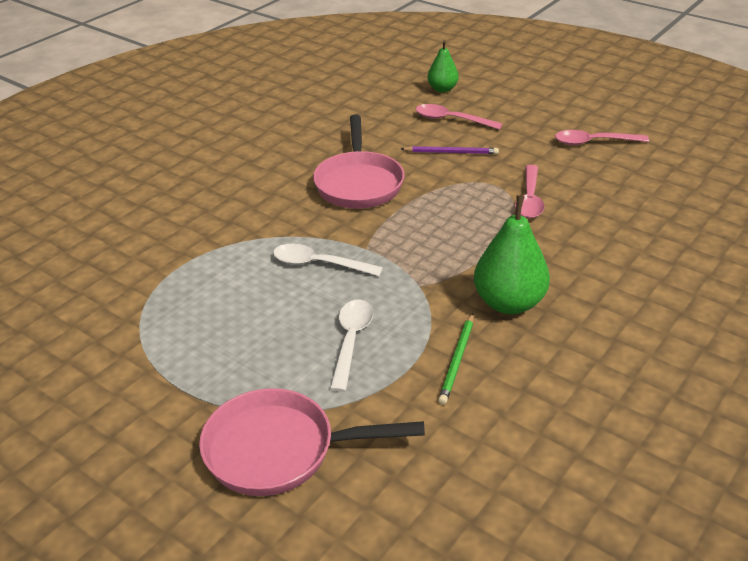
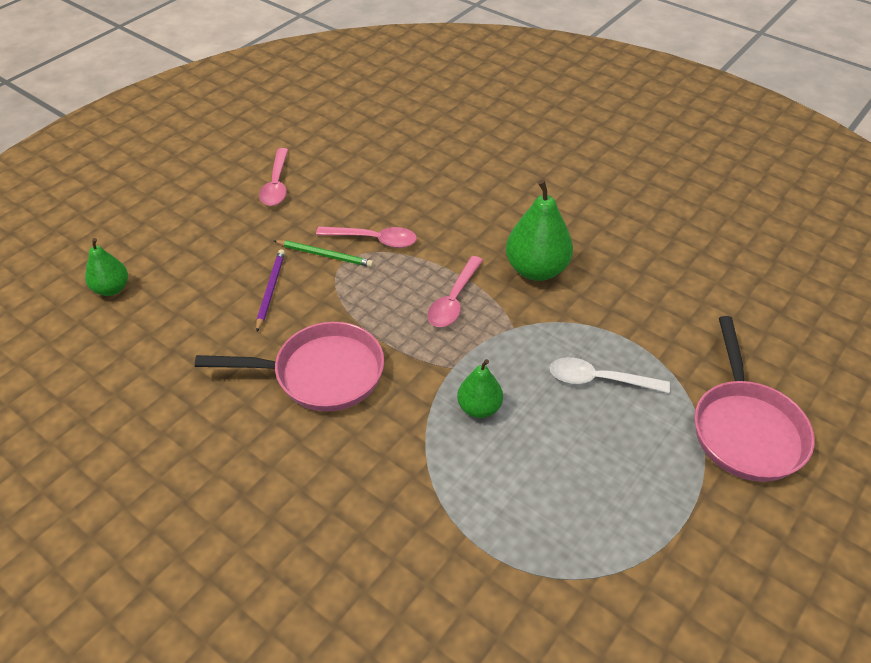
camera: 90 degrees left, 10 degrees up
white spoon [273,244,383,276] -> green pear [457,359,503,418]
pink spoon [416,104,503,130] -> pink spoon moved to [427,256,483,327]
green pencil [438,313,473,405] -> green pencil moved to [274,240,374,267]

